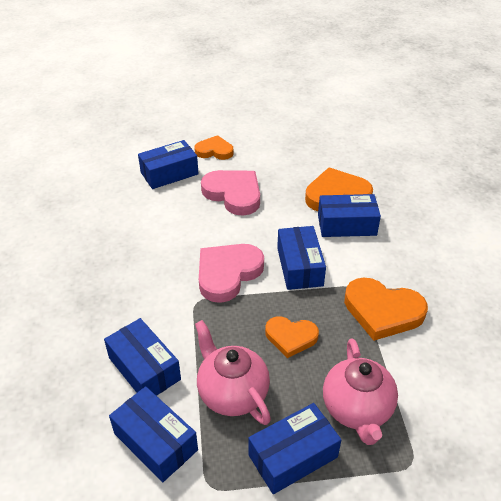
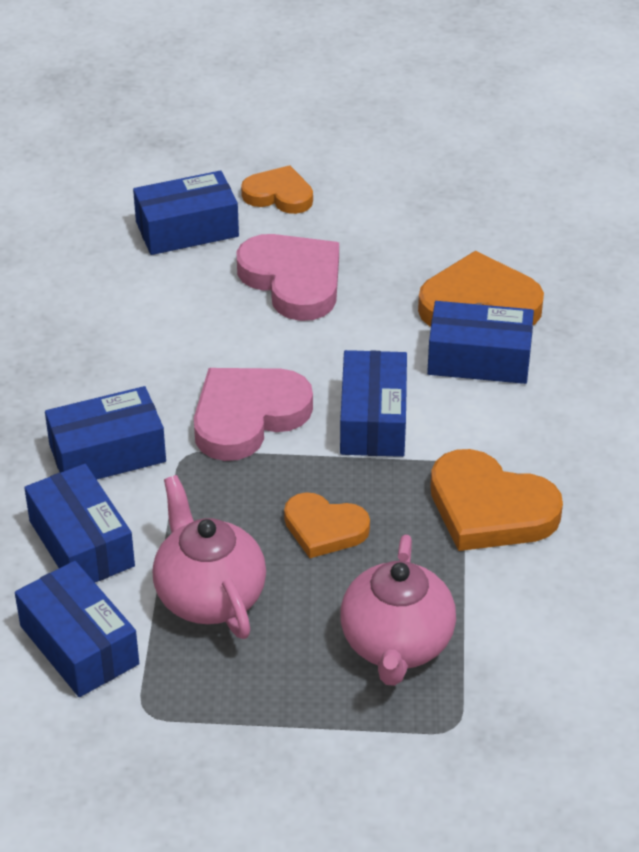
camera: 10 degrees right, 0 degrees up
blue box [248,403,341,494] -> blue box moved to [45,386,166,479]

